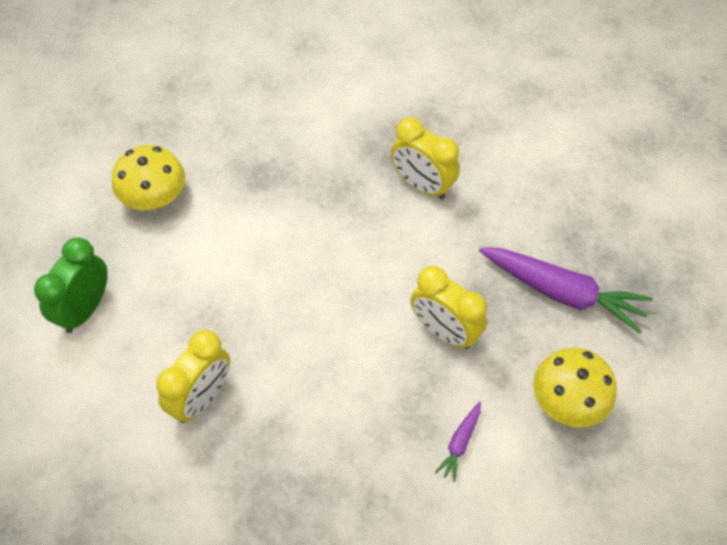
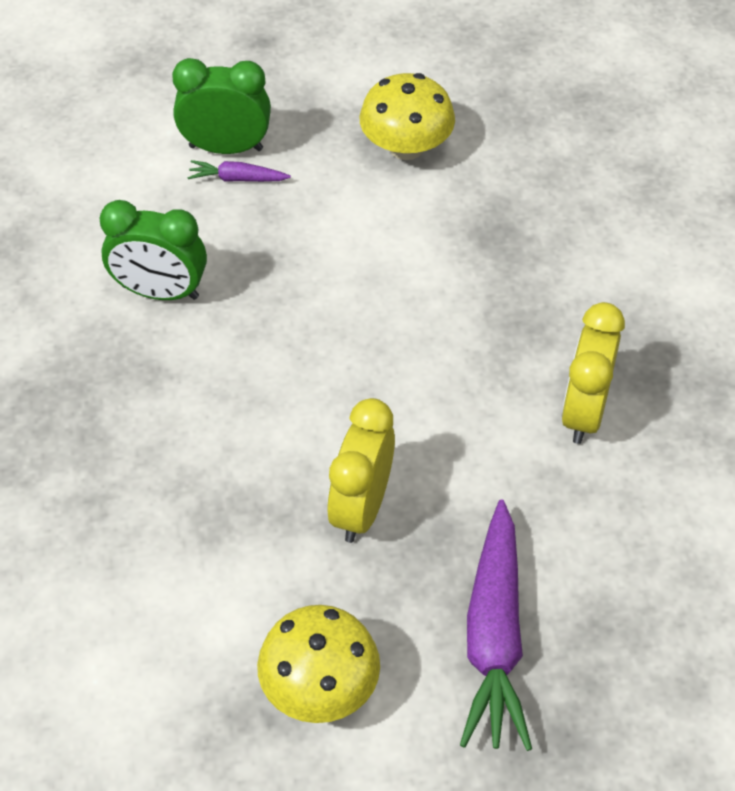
camera: 70 degrees right, 5 degrees down
yellow clock [156,330,230,423] -> green clock [100,200,207,300]
purple carrot [434,402,481,482] -> purple carrot moved to [187,160,291,182]

